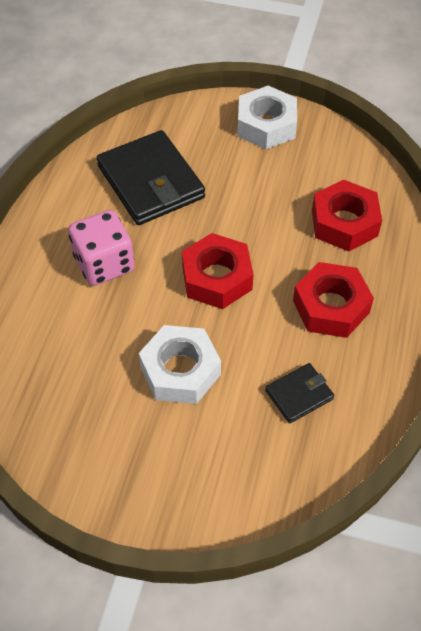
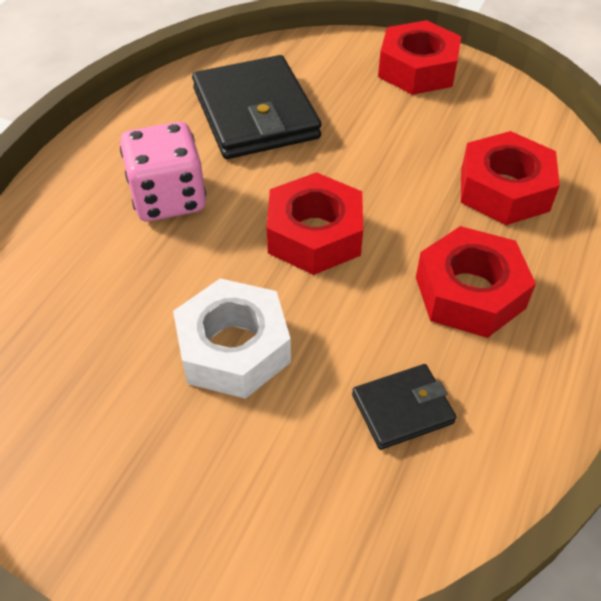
camera: 10 degrees right, 5 degrees down
white nut [237,86,297,149] -> red nut [378,20,461,95]

